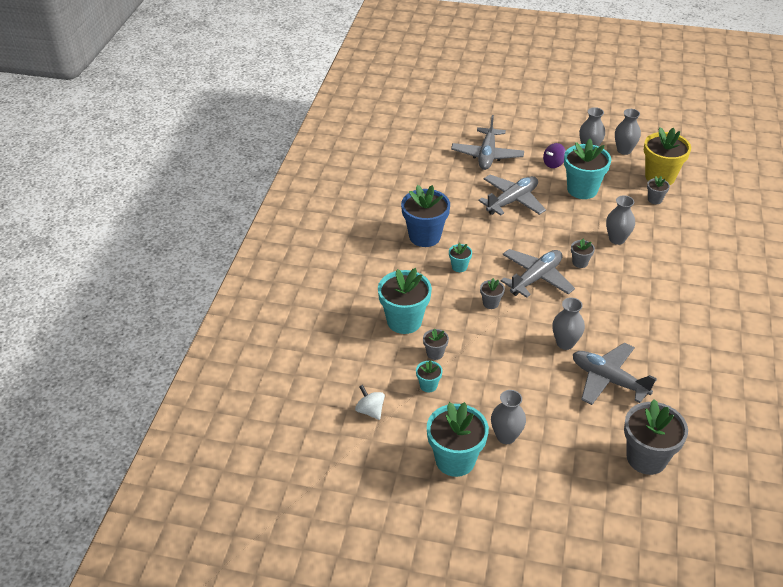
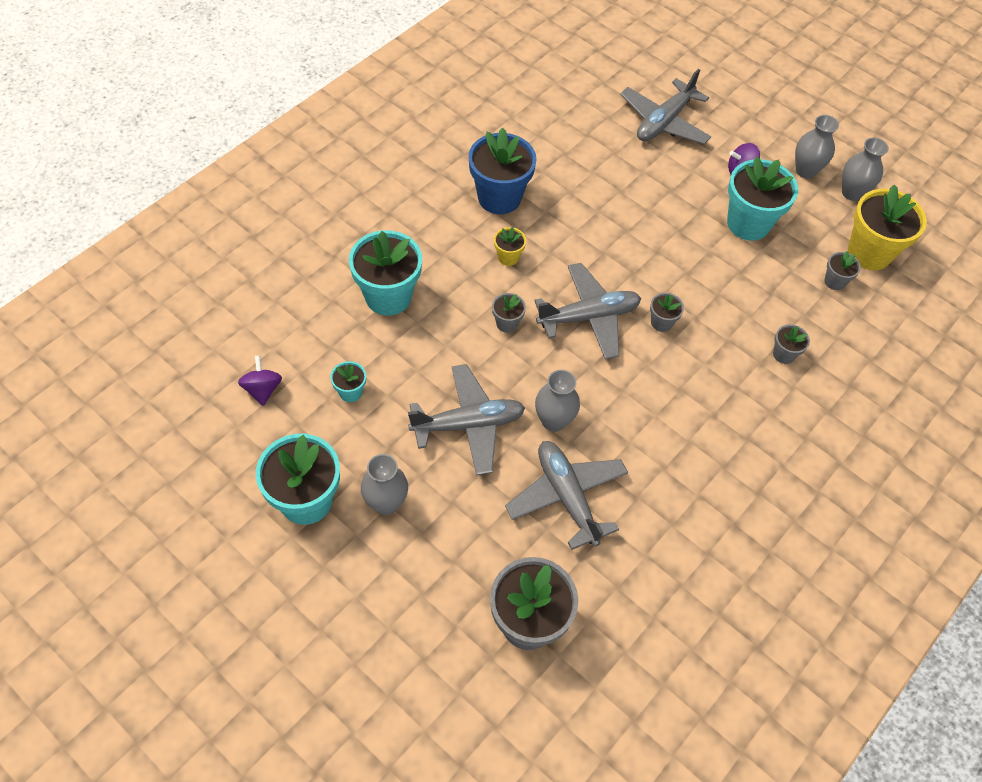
camera: 25 degrees right, 15 degrees up
white spinning top [355,385,385,420] -> purple spinning top [238,356,282,406]
grey flower pot [423,329,449,360] -> grey flower pot moved to [773,324,810,364]
turquoise flower pot [449,243,472,272] -> yellow flower pot [494,227,526,266]
grey plane [478,174,546,215] -> grey plane moved to [408,364,525,475]
grey vase [606,195,635,245] -> none

